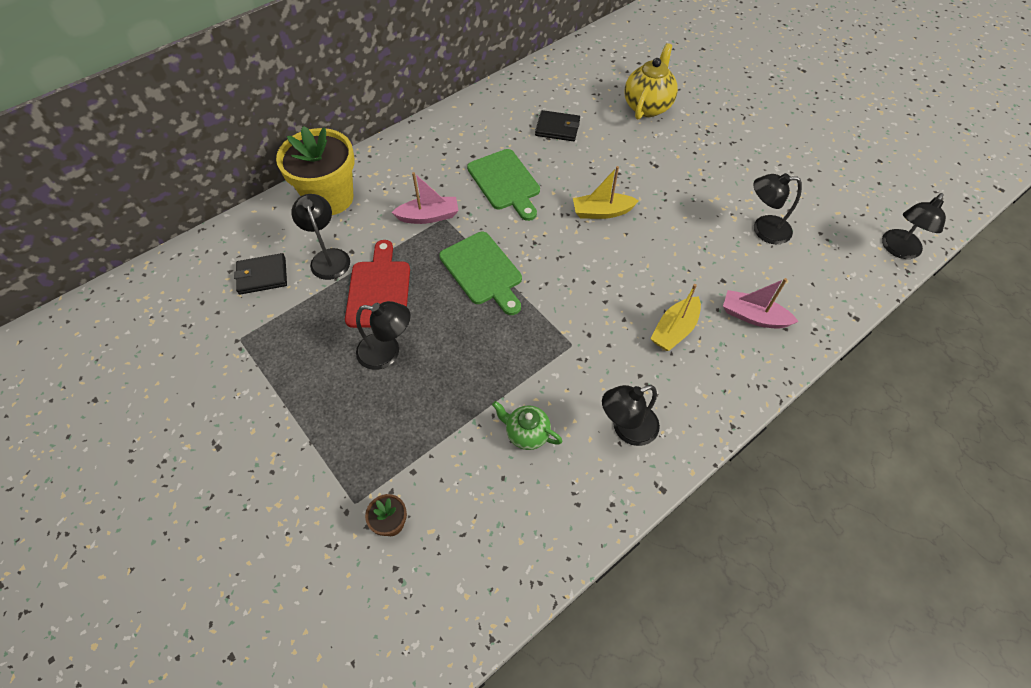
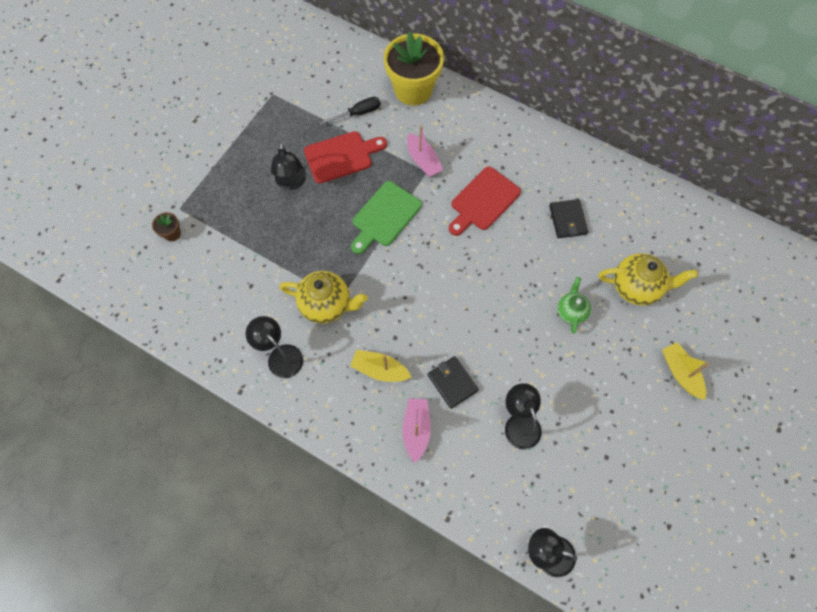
camera: 70 degrees right, 10 degrees up
black wallet [234,253,287,295] -> black wallet moved to [428,356,479,409]
black lamp [291,194,350,280] -> black screwdriver [319,97,381,125]
green cutting board [467,149,540,221] -> red cutting board [449,167,521,236]
green teapot [492,401,563,450] -> green teapot moved to [557,277,591,334]
yellow boat [573,166,639,219] -> yellow boat moved to [662,342,710,400]
none -> yellow teapot [279,271,368,324]

